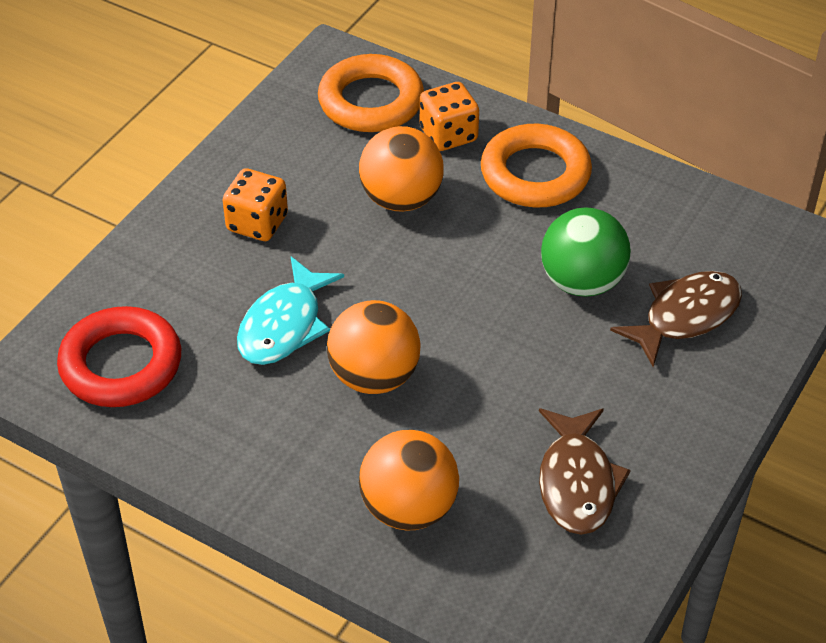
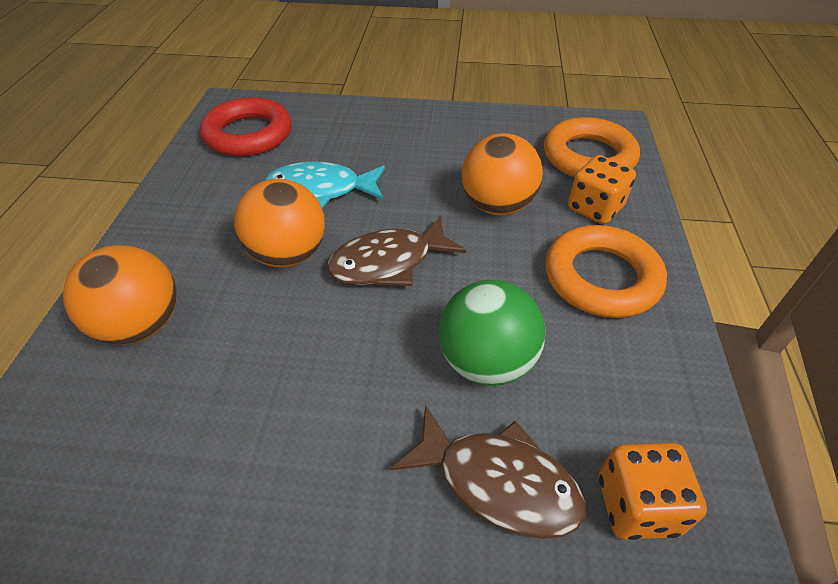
camera: 65 degrees right, 0 degrees up
orange dice [223,168,288,241] -> orange dice moved to [599,443,707,540]
brown fish [539,409,631,535] -> brown fish moved to [327,216,466,286]

